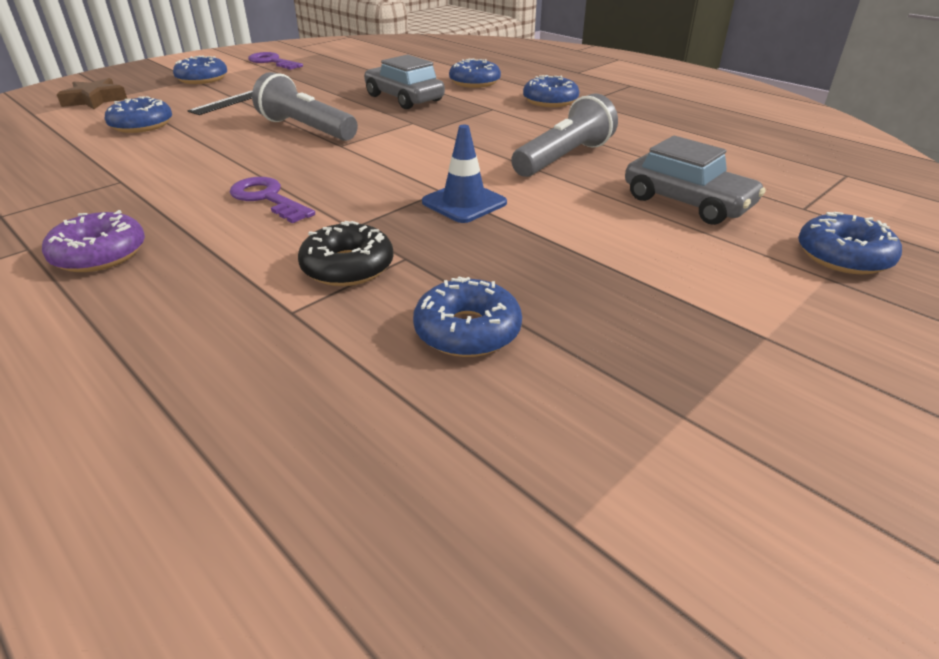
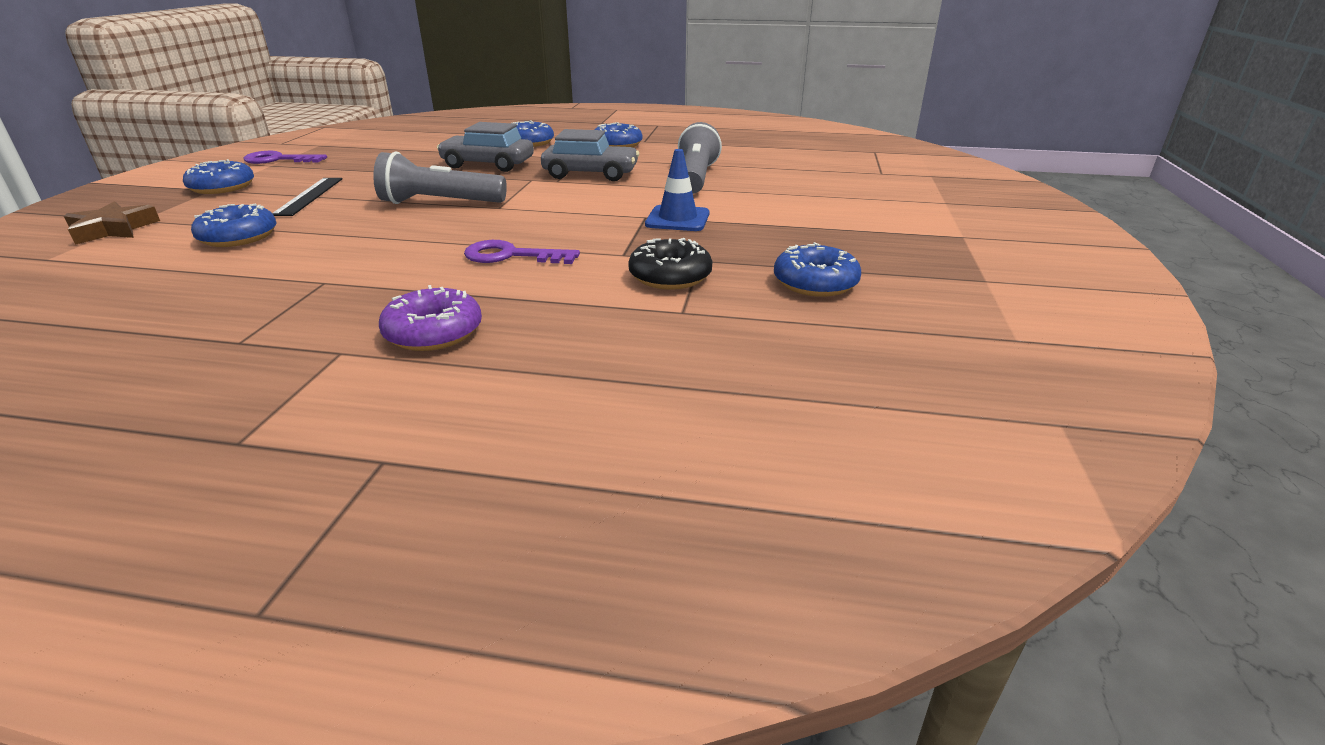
camera: 35 degrees left, 5 degrees down
grey car [625,136,766,225] -> grey car moved to [541,129,639,181]
blue donut [798,212,902,274] -> none

